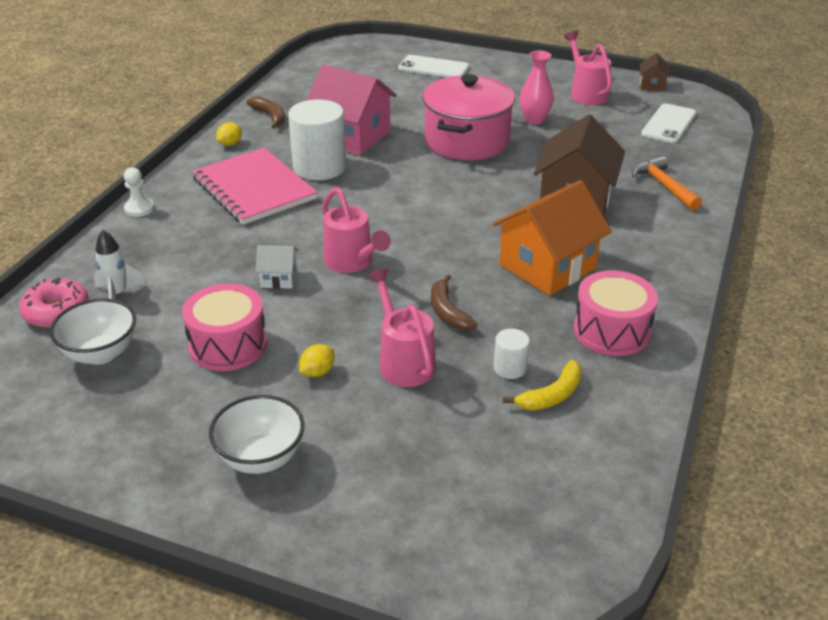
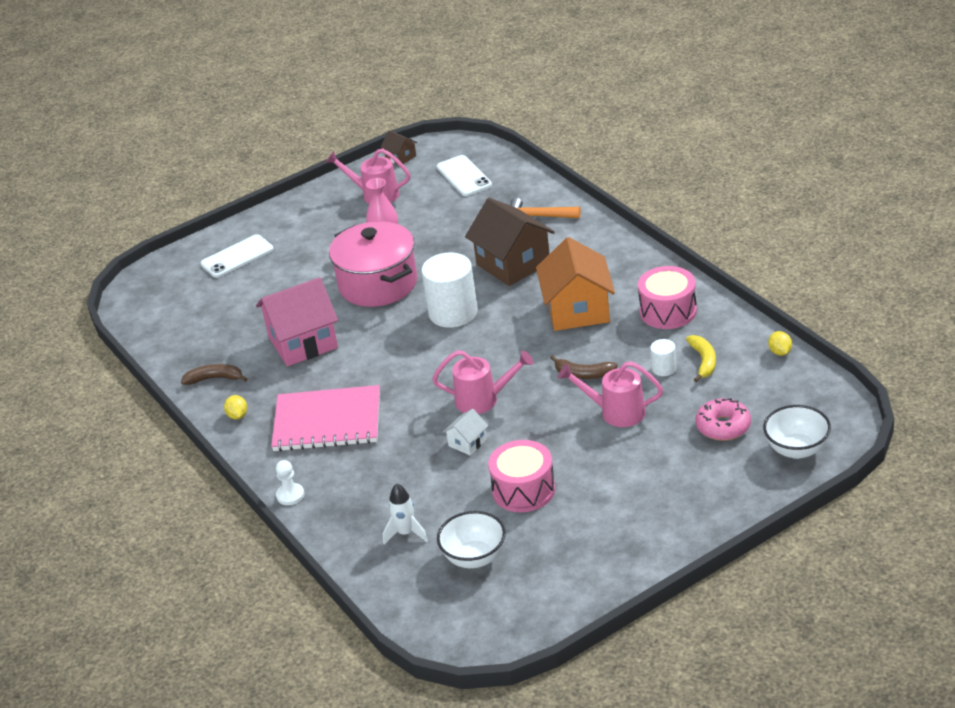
camera: 50 degrees left, 0 degrees up
pink donut [19,278,89,328] -> pink donut moved to [696,398,751,441]
white bowl [209,395,305,474] -> white bowl moved to [763,405,831,459]
white cylinder [288,99,346,180] -> white cylinder moved to [421,253,478,328]
yellow lemon [299,344,335,377] -> yellow lemon moved to [768,331,792,356]

